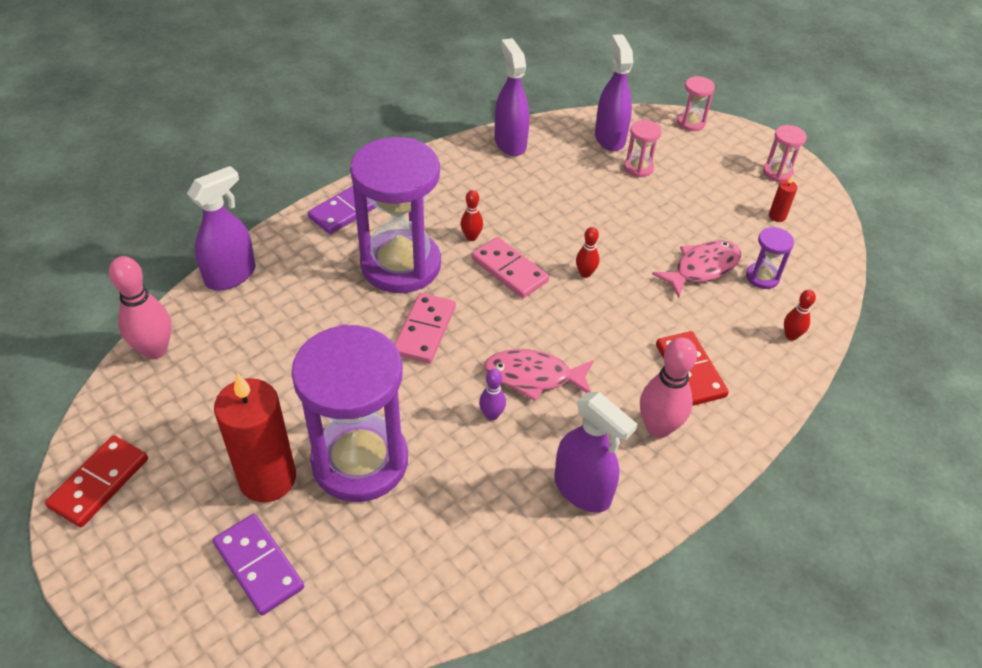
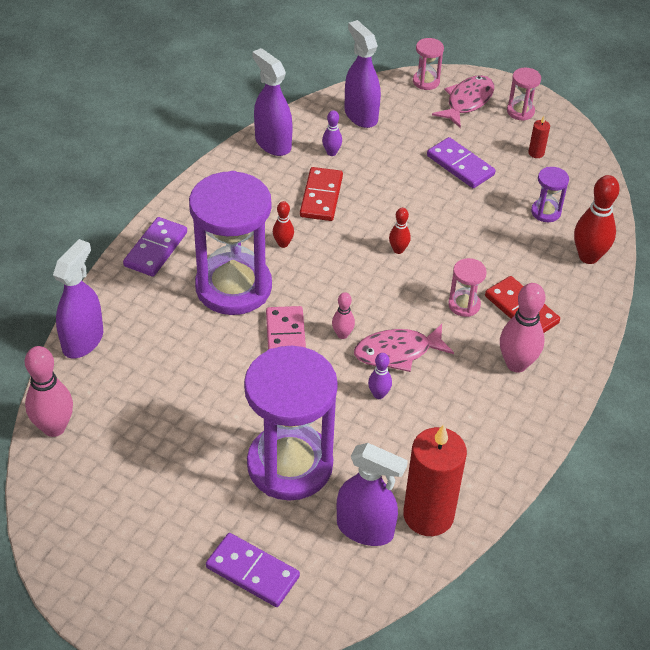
camera: 20 degrees left, 0 degrees up
red domino [45,435,148,527] -> red domino moved to [300,167,343,221]
red candle [214,373,296,503] -> red candle moved to [403,424,467,536]
pink domino [471,237,549,298] -> none
purple spray bottle [554,392,637,513] -> purple spray bottle moved to [337,443,408,546]
pink hourglass [624,120,662,177] -> pink hourglass moved to [448,258,487,317]
pink fish [652,240,741,298] -> pink fish moved to [432,75,494,128]
red bowling pin [784,290,816,340] -> red bowling pin [574,175,620,264], size x1.88
none -> purple bowling pin [322,110,342,156]
none -> pink bowling pin [332,292,355,339]
none -> purple domino [427,137,496,188]

